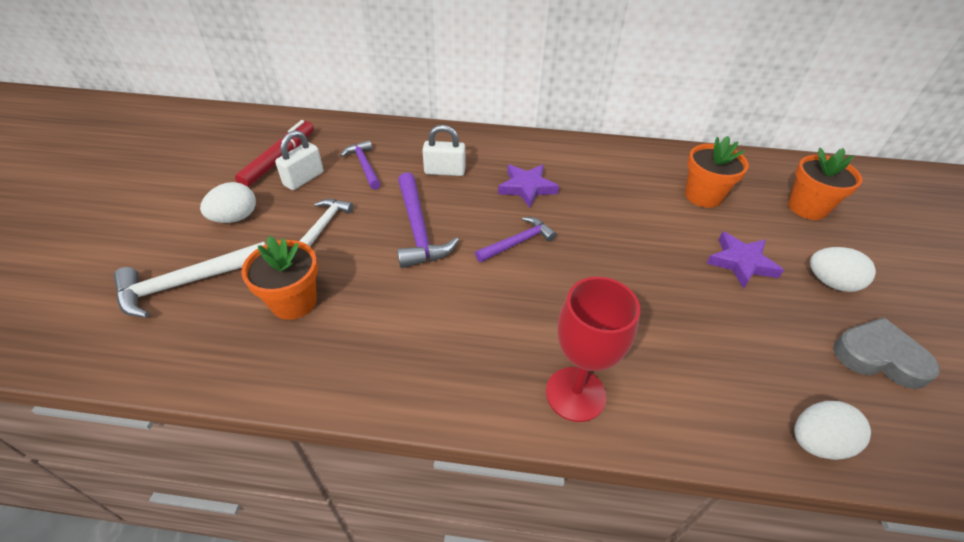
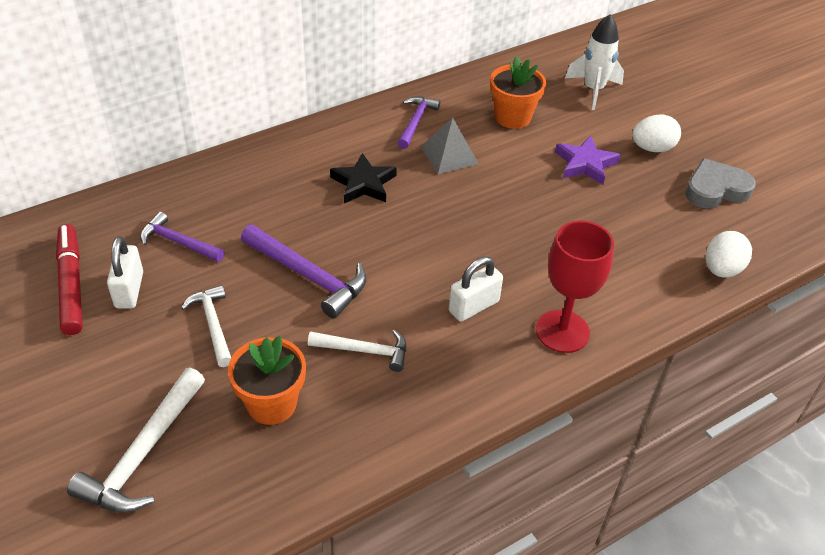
camera: 40 degrees left, 0 degrees up
white egg [200,182,256,223] -> none
white padlock [422,125,465,176] -> white padlock moved to [449,257,503,322]
purple hammer [475,217,556,262] -> purple hammer moved to [398,97,440,149]
purple star [498,165,559,208] -> black star [330,153,397,203]
orange flower pot [788,148,863,220] -> white rocket [565,15,624,110]
none -> white hammer [308,330,407,372]
none -> grey pyramid [421,118,479,174]

